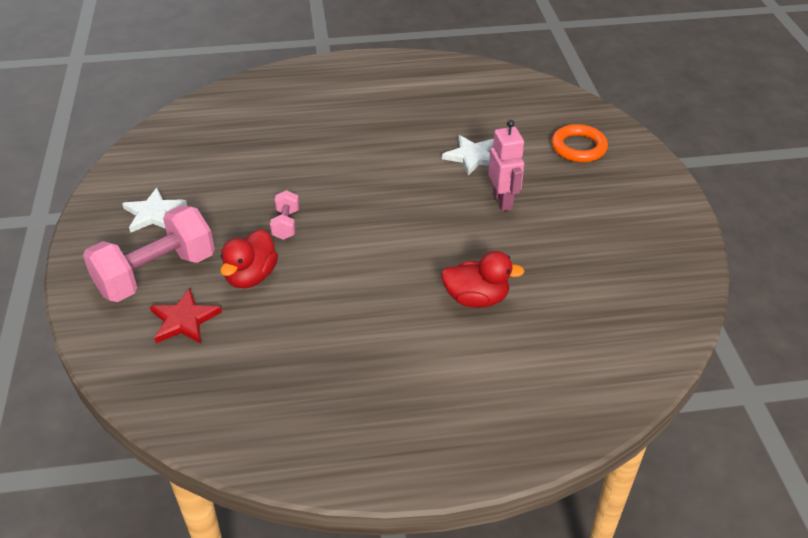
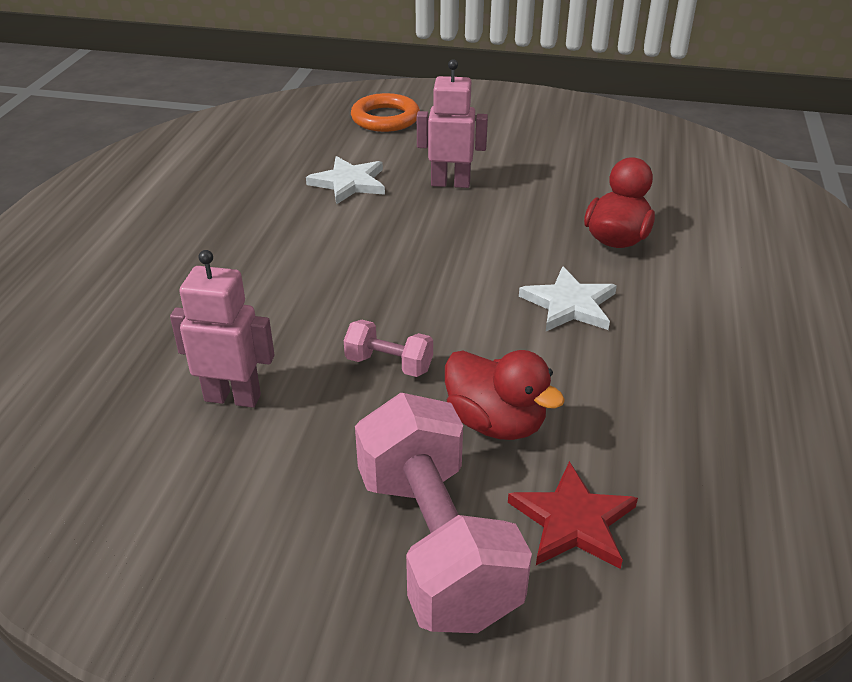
camera: 70 degrees left, 5 degrees down
white star [122,188,187,233] -> white star moved to [519,266,617,331]
none -> pink robot [170,250,275,408]

